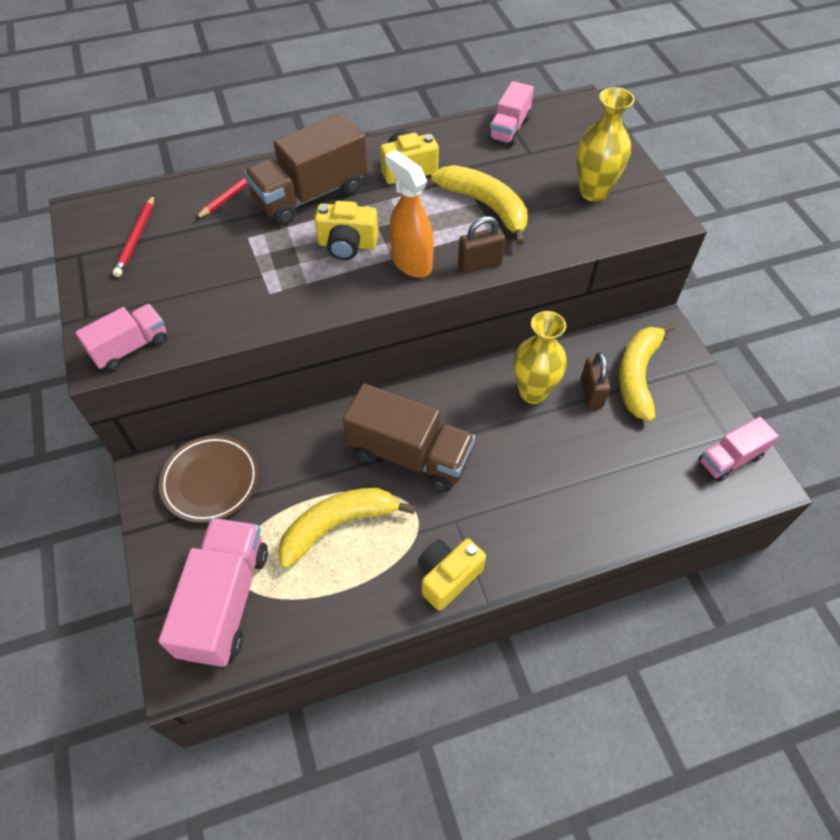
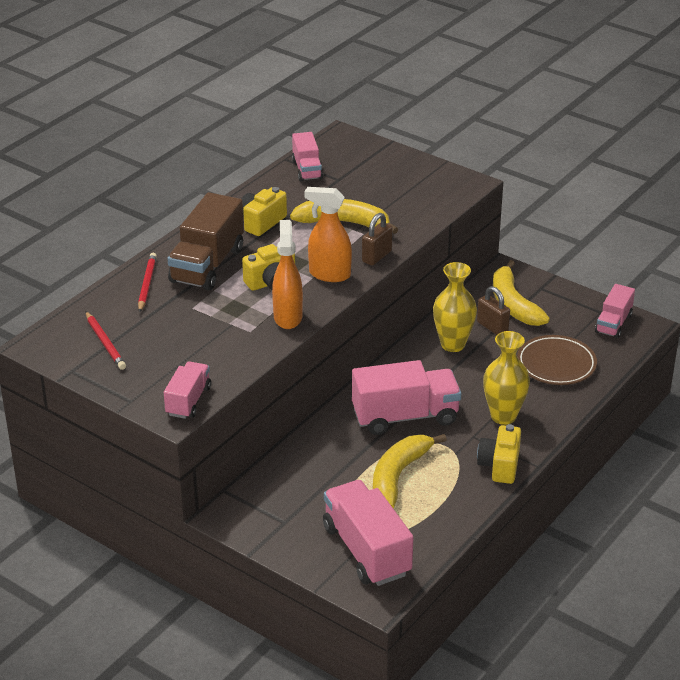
camera: 35 degrees left, 20 degrees down
brown plate [159,435,259,523] -> brown plate moved to [517,335,597,385]
brown truck [343,383,475,492] -> pink truck [352,360,461,435]
yellow vase [577,87,635,202] -> yellow vase moved to [483,331,530,425]
none -> orange spray bottle [272,220,303,329]

